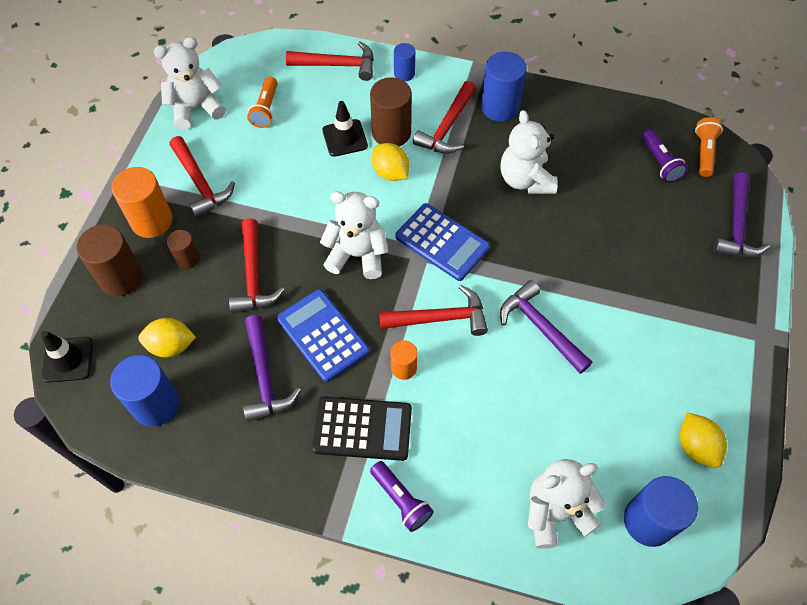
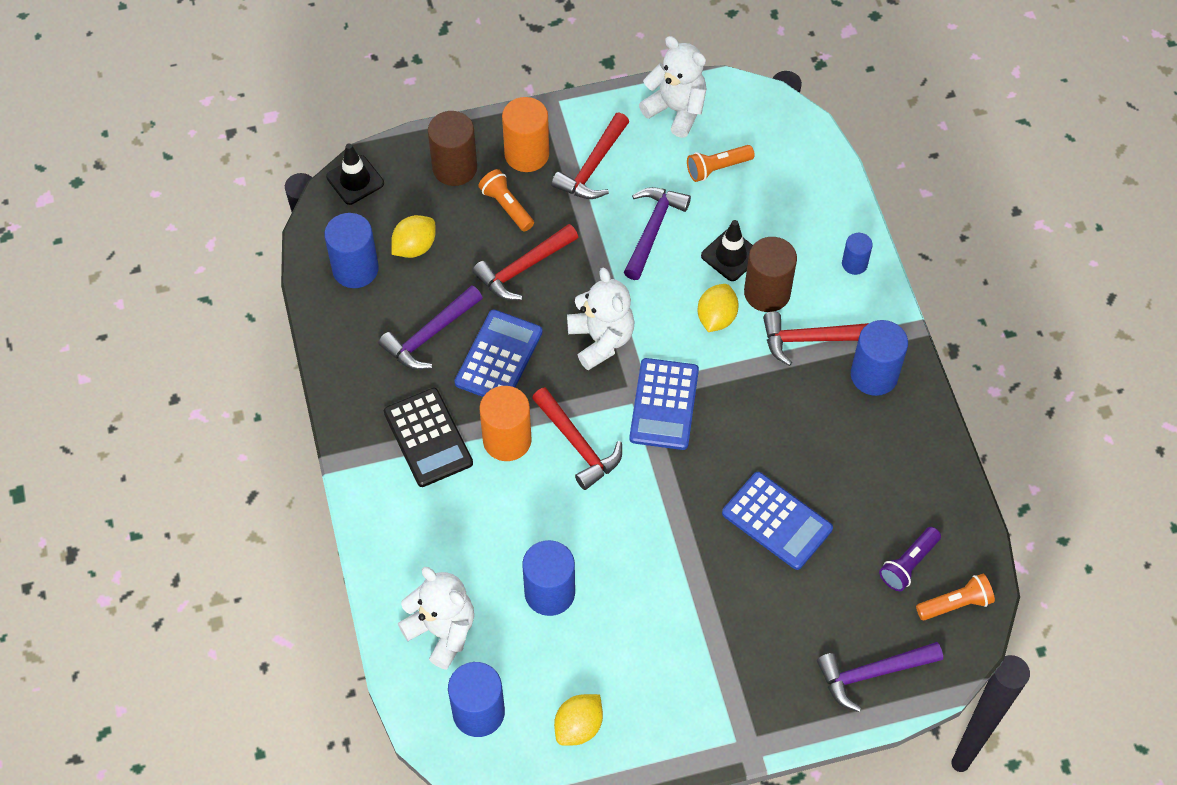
camera: 60 degrees right, 0 degrees up
yellow lemon [138,318,196,358] -> yellow lemon turned 75 degrees clockwise [391,215,436,258]
brown cylinder [167,230,200,269] -> orange flashlight [478,169,534,231]
red hammer [286,41,374,81] -> none
purple flashlight [370,461,434,532] -> none
orange cylinder [390,340,417,380] -> orange cylinder [480,386,532,461], size x1.78
white teddy bear [500,110,558,194] -> none
purple hammer [500,280,592,374] -> purple hammer moved to [624,187,691,280]
none -> blue cylinder [522,540,575,616]
none -> blue calculator [722,472,833,570]

